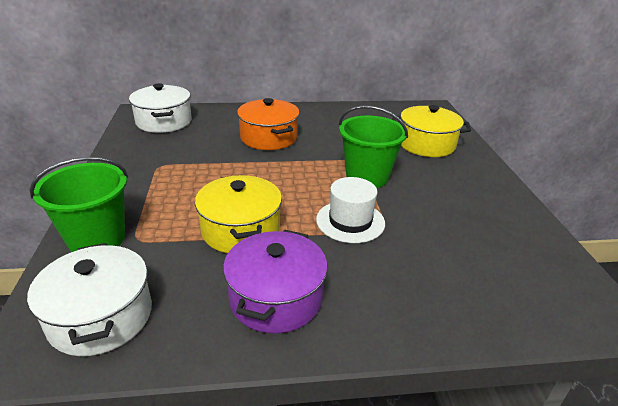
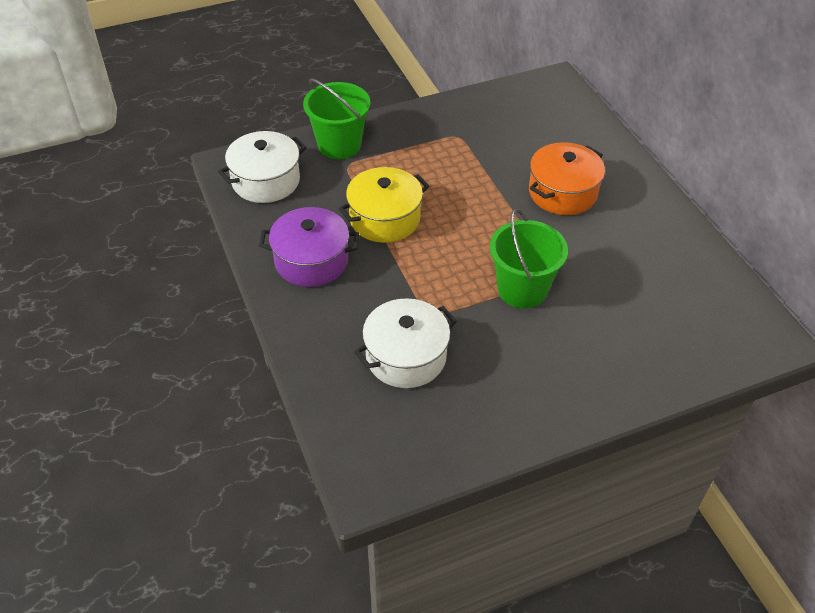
camera: 75 degrees right, 15 degrees up
white pot [129,83,192,133] -> white pot moved to [354,298,457,388]
white hat [316,177,385,243] -> none
yellow pot [393,105,471,157] -> none

